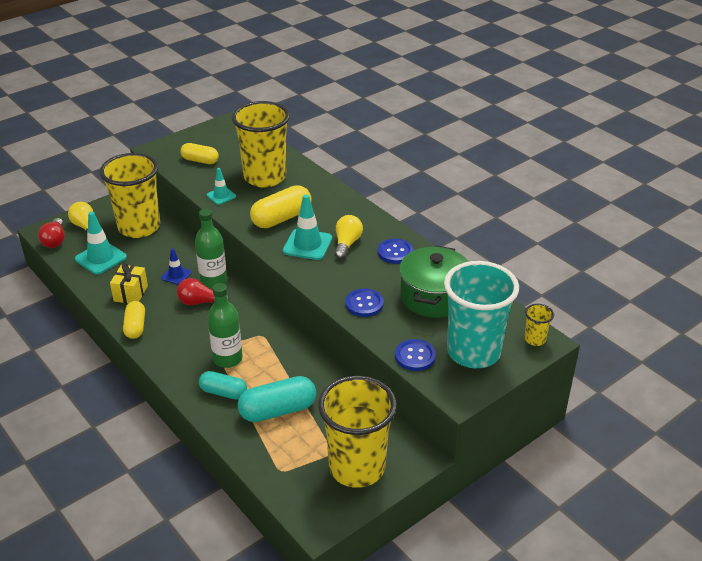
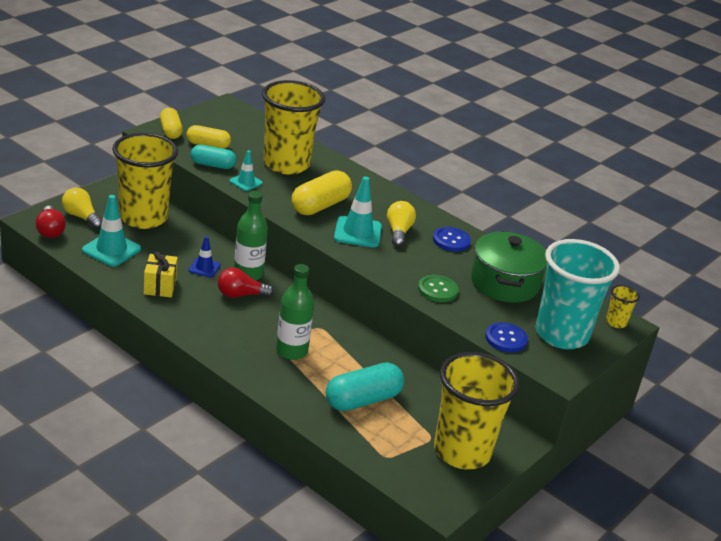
camera: 15 degrees left, 5 degrees down
yellow capsule [123,301,145,339] -> yellow capsule moved to [160,108,183,139]
turquoise capsule [199,371,247,400] -> turquoise capsule moved to [191,145,236,169]
blue button [345,289,384,317] -> green button [418,275,458,302]

